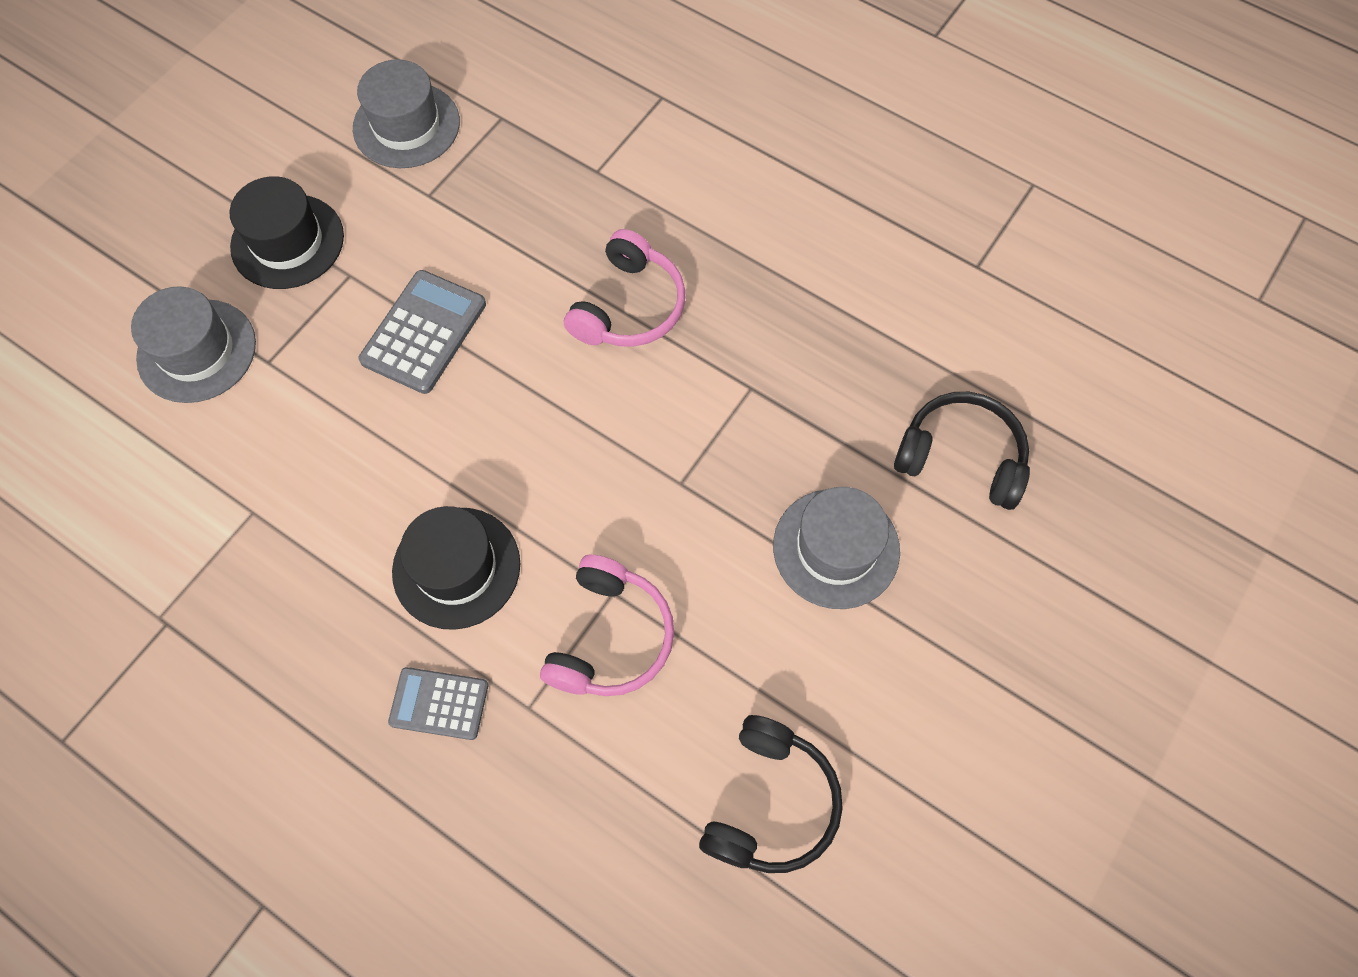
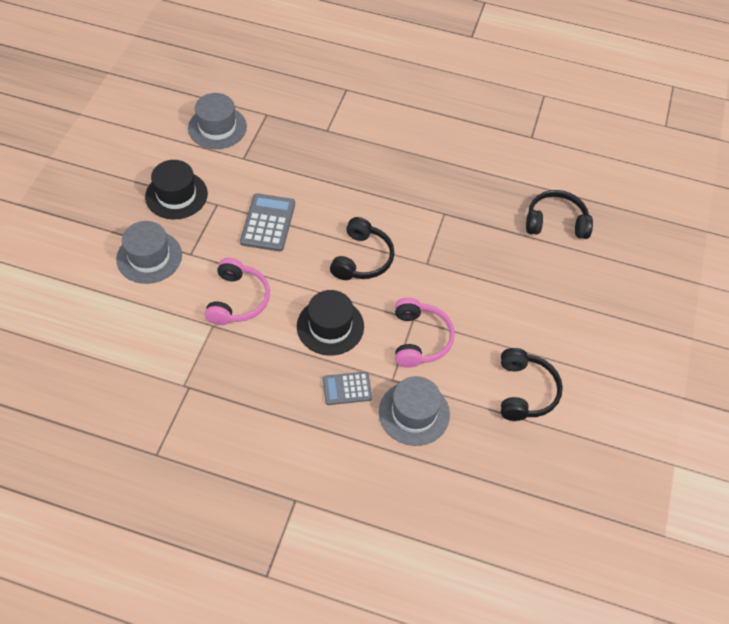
camera: 20 degrees left, 10 degrees down
pink headphones [564,229,686,347] -> pink headphones moved to [205,258,270,325]
grey hat [773,487,900,609] -> grey hat moved to [379,376,450,446]
none -> black headphones [330,217,395,280]

